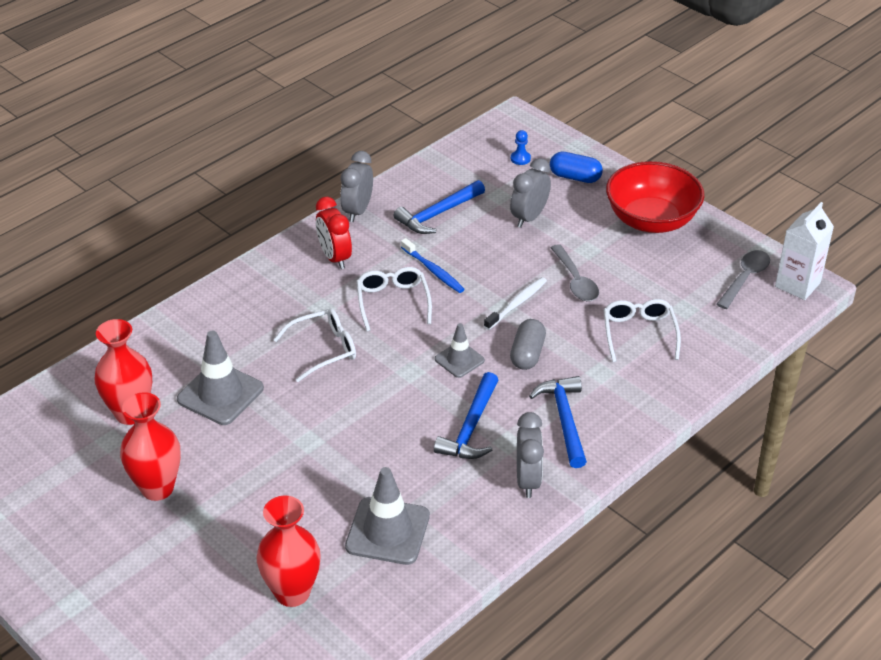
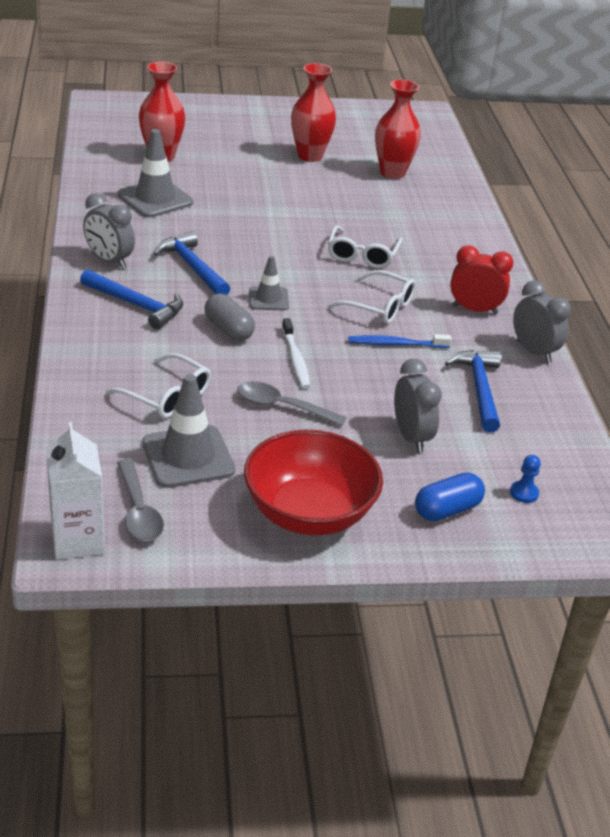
camera: 125 degrees right, 5 degrees down
grey traffic cone [177,331,264,425] -> grey traffic cone moved to [142,374,235,488]

